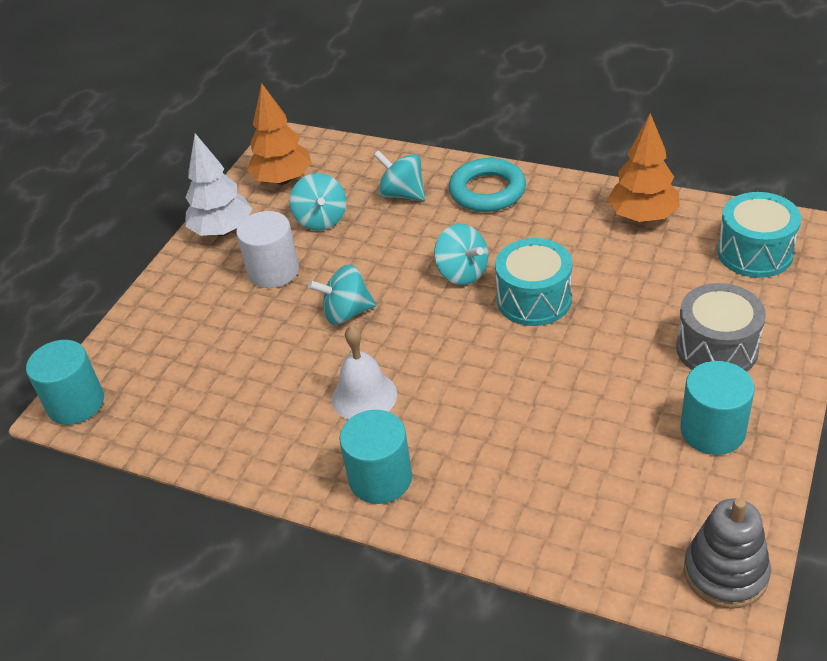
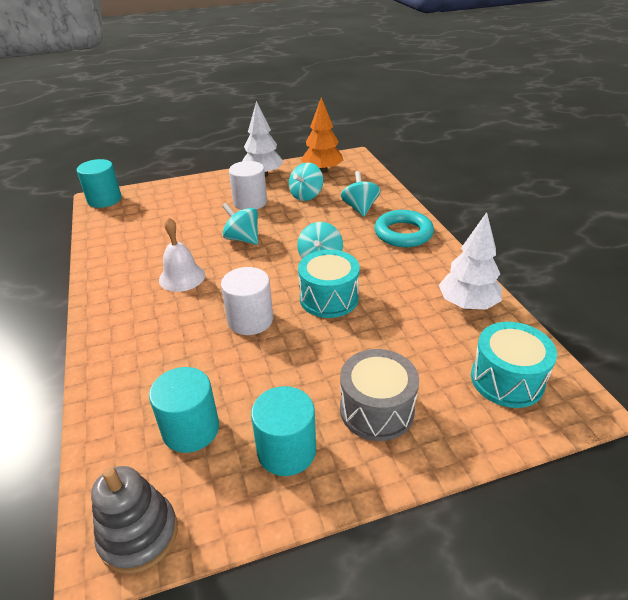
camera: 45 degrees right, 5 degrees down
turquoise cylinder [339,410,412,504] -> turquoise cylinder moved to [149,367,219,453]
orange tree [607,113,680,222] -> white tree [439,212,502,310]
none -> white cylinder [221,267,273,335]

